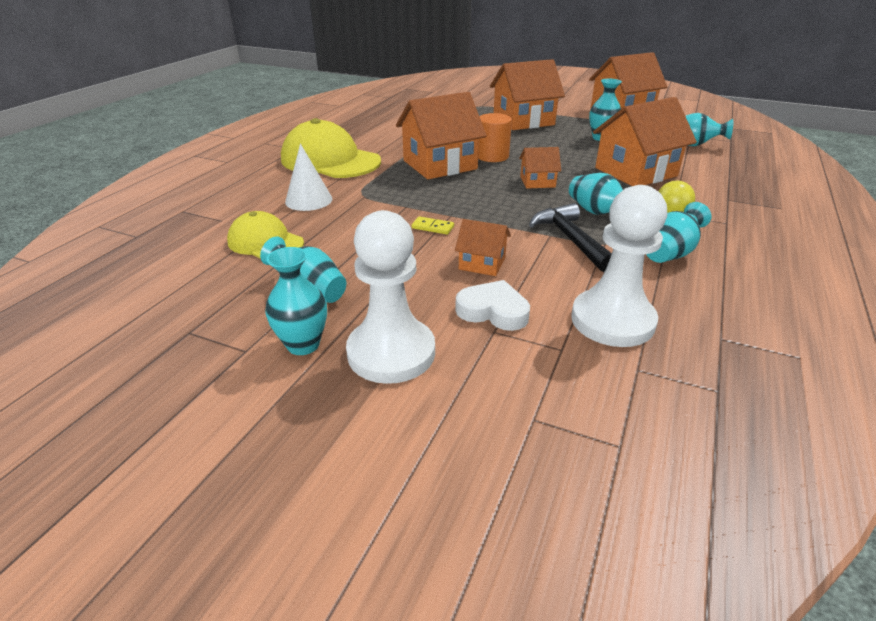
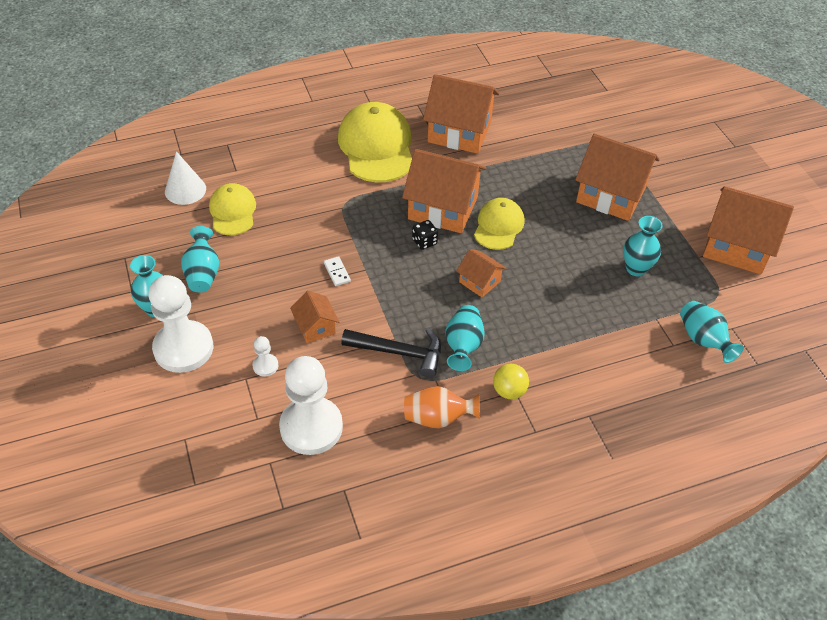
camera: 45 degrees right, 15 degrees up
white cone [285,143,332,211] -> white cone moved to [165,151,206,205]
yellow domino [412,216,454,235] -> white domino [324,256,351,286]
white heart [455,280,530,331] -> white pawn [252,336,279,377]
orange cylinder [478,113,512,162] -> yellow cap [474,198,525,250]
black hammer [529,203,612,272] -> black hammer turned 75 degrees clockwise [341,328,441,378]
orange house [593,97,697,186] -> orange house moved to [423,74,499,154]
turquoise vase [646,202,711,263] -> orange vase [404,386,480,428]
none -> black dice [412,220,438,250]

